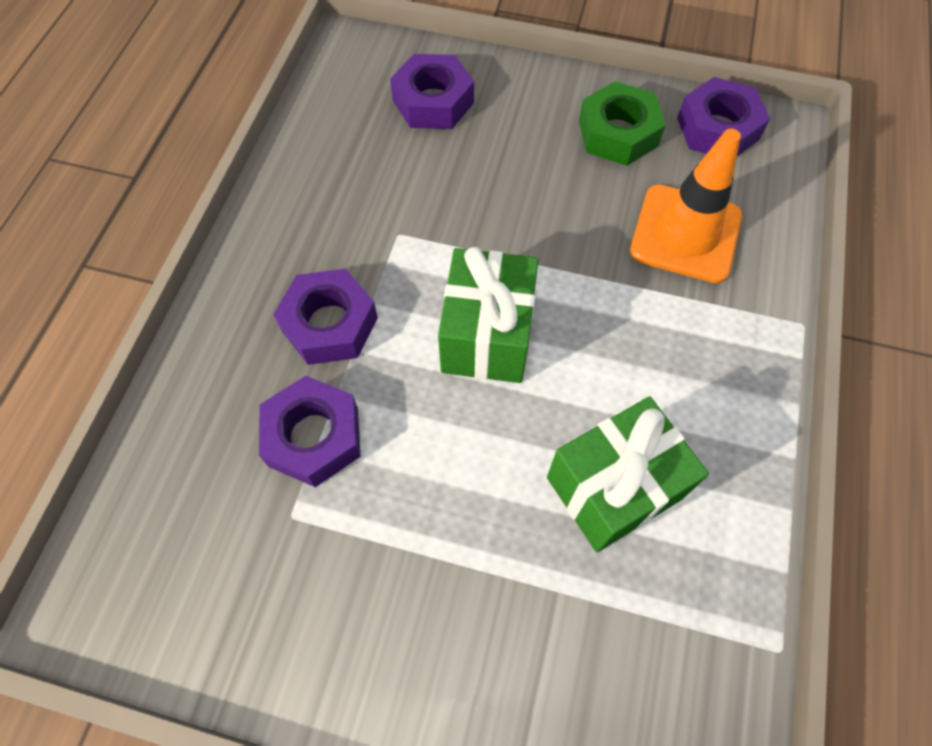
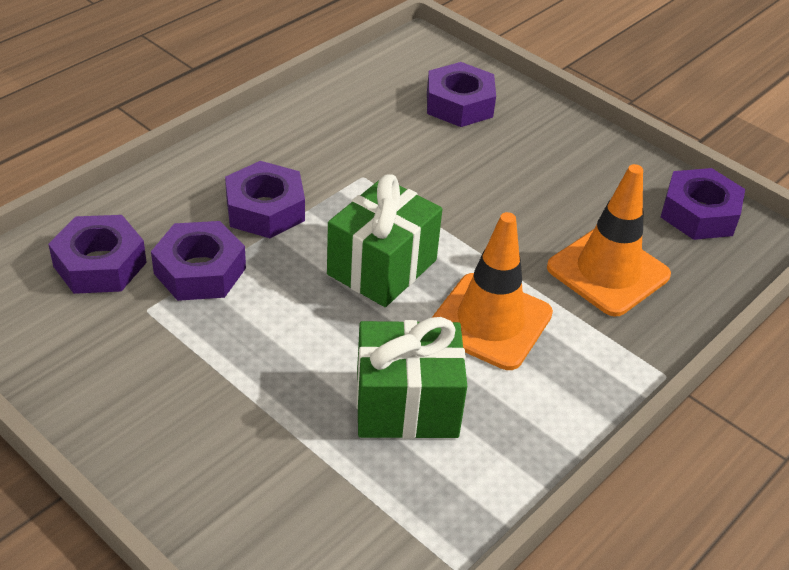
camera: 25 degrees right, 20 degrees down
green nut [579,81,666,166] -> none
none -> purple nut [48,215,147,294]
none -> orange traffic cone [432,212,553,370]

